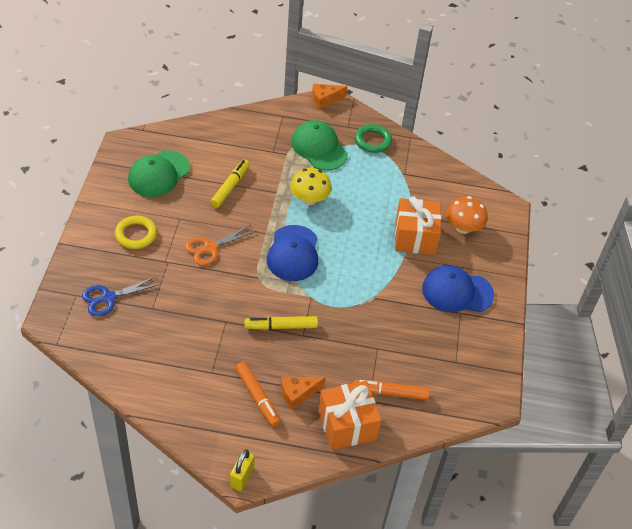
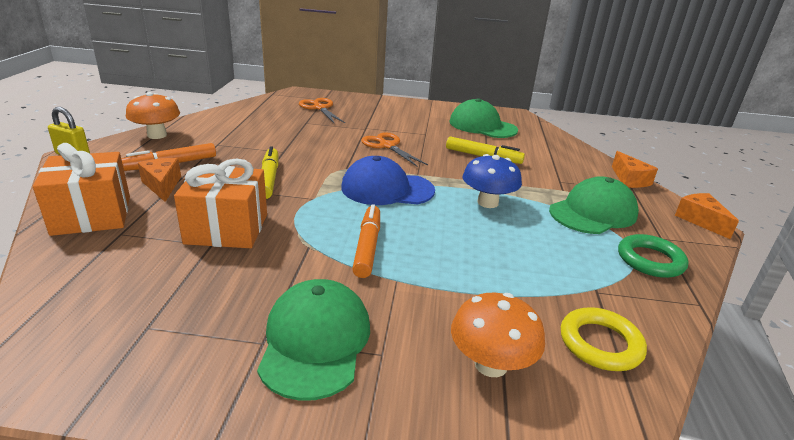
camera: 90 degrees right, 20 degrees down
blue scissors [82,276,161,316] -> orange scissors [299,98,345,123]
yellow ring [115,216,157,249] -> yellow ring moved to [561,307,647,371]
yellow mushroom [290,168,332,205] -> blue mushroom [463,154,522,208]
orange marker [354,380,430,400] -> orange marker moved to [352,204,380,278]
orange gift [395,196,441,255] -> orange gift moved to [174,158,267,248]
blue cap [422,266,494,312] -> green cap [257,279,370,401]
none -> orange mushroom [126,92,180,139]
none -> orange cheese [612,151,658,188]

